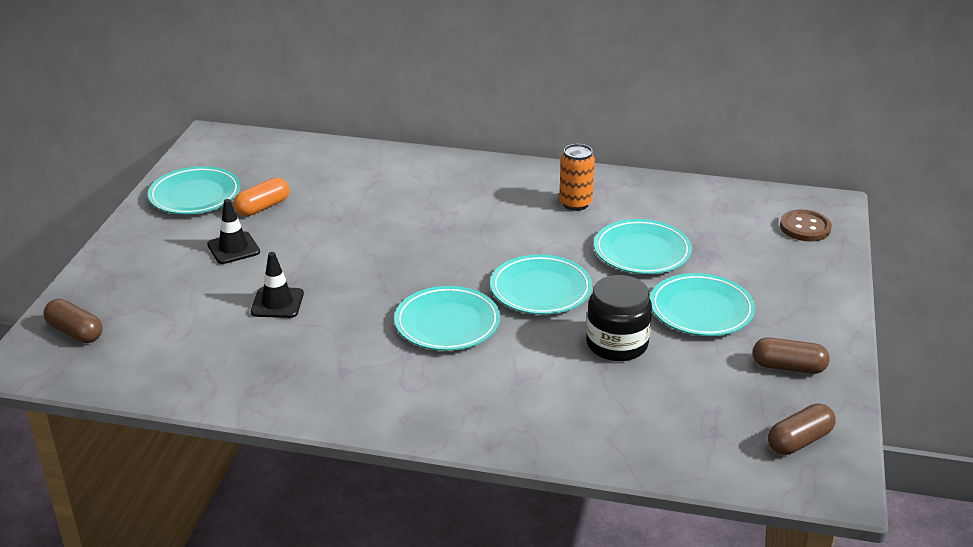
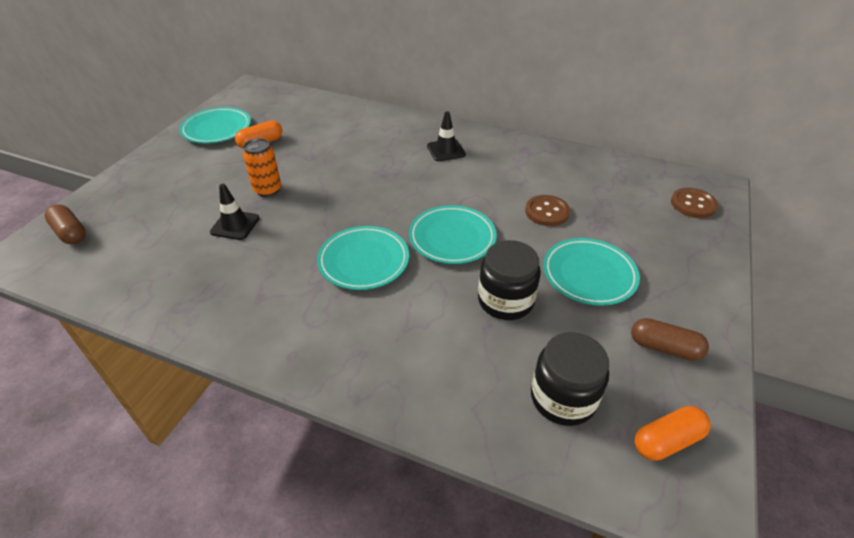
camera: 10 degrees right, 10 degrees up
black traffic cone [207,199,260,264] -> black traffic cone moved to [427,111,466,161]
orange can [559,144,595,211] -> orange can moved to [243,138,281,197]
turquoise plate [594,219,692,274] -> brown button [525,195,570,226]
brown capsule [768,403,836,455] -> orange capsule [635,406,711,461]
none -> black jar [531,332,609,426]

